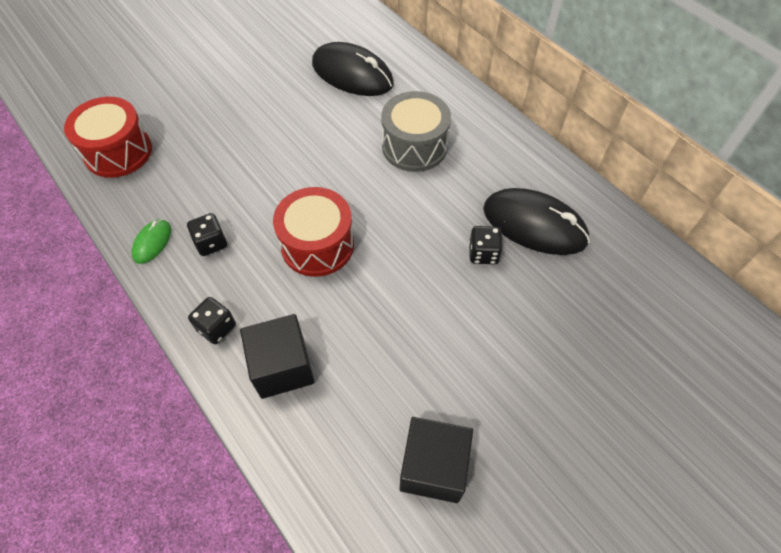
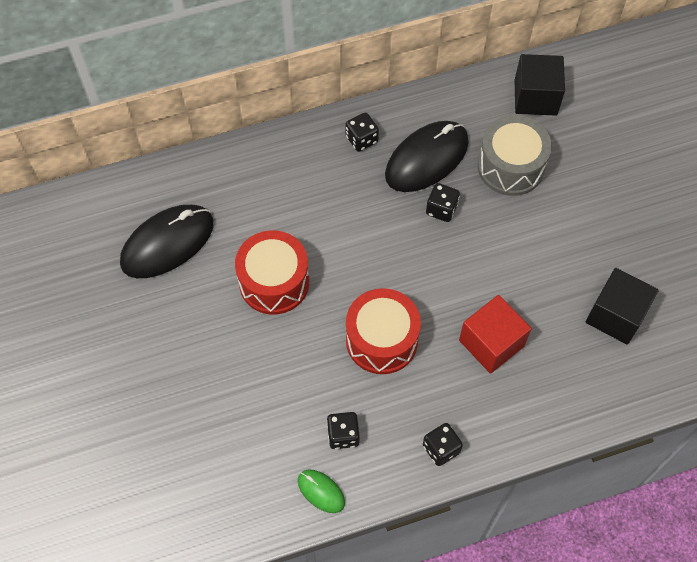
camera: 70 degrees left, 5 degrees up
red drum [64,97,152,178] -> red drum moved to [235,230,309,315]
black cube [240,314,315,399] -> black cube moved to [515,54,565,116]
grey drum [381,91,451,172] -> grey drum moved to [478,115,552,196]
none -> black dice [346,113,379,152]
none -> red cube [459,295,532,374]

